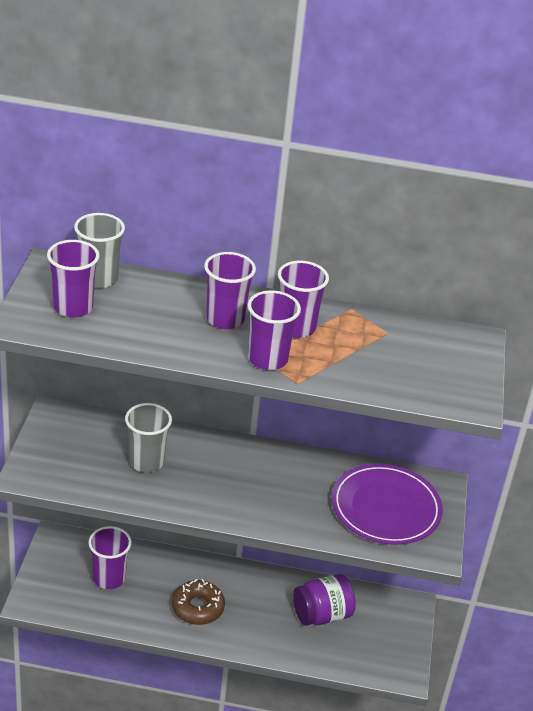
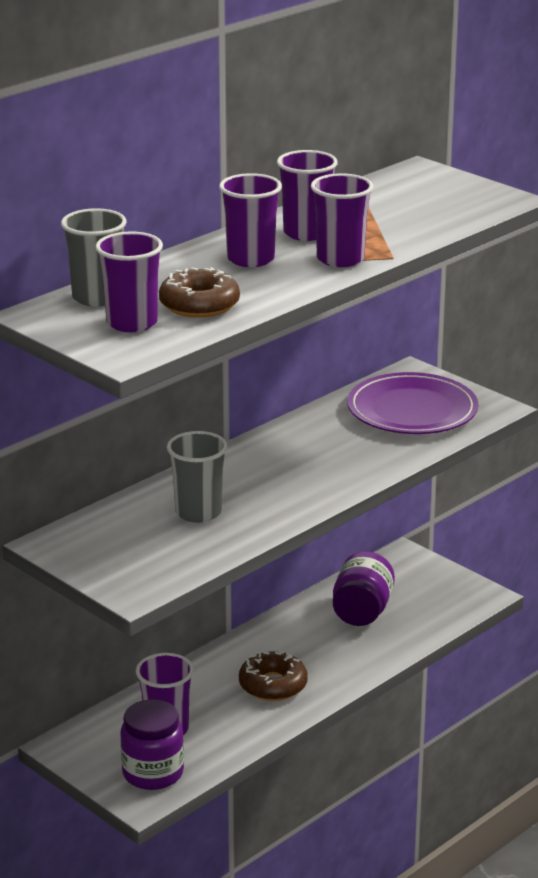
camera: 50 degrees left, 10 degrees down
none -> purple jar [120,699,184,790]
none -> brown donut [159,267,240,318]

